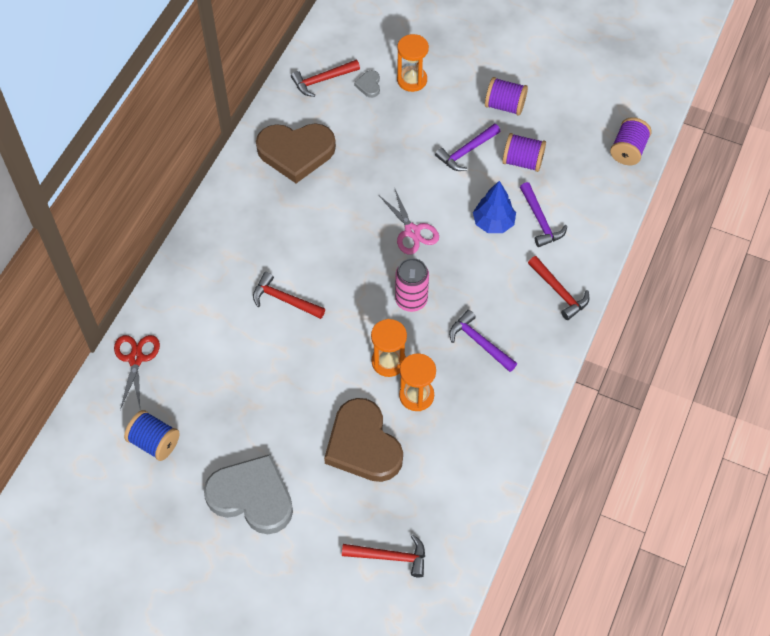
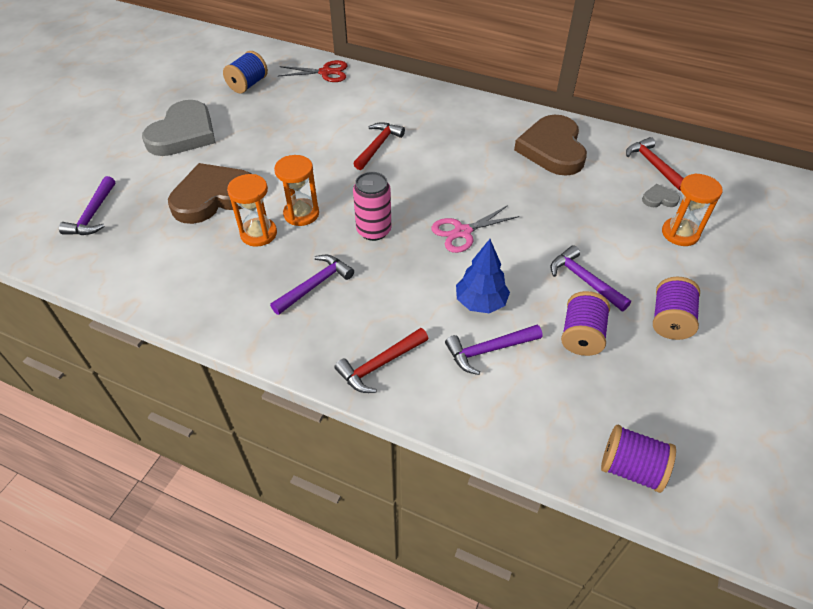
camera: 90 degrees right, 10 degrees down
red hammer [342,535,425,578] -> purple hammer [59,176,115,235]

